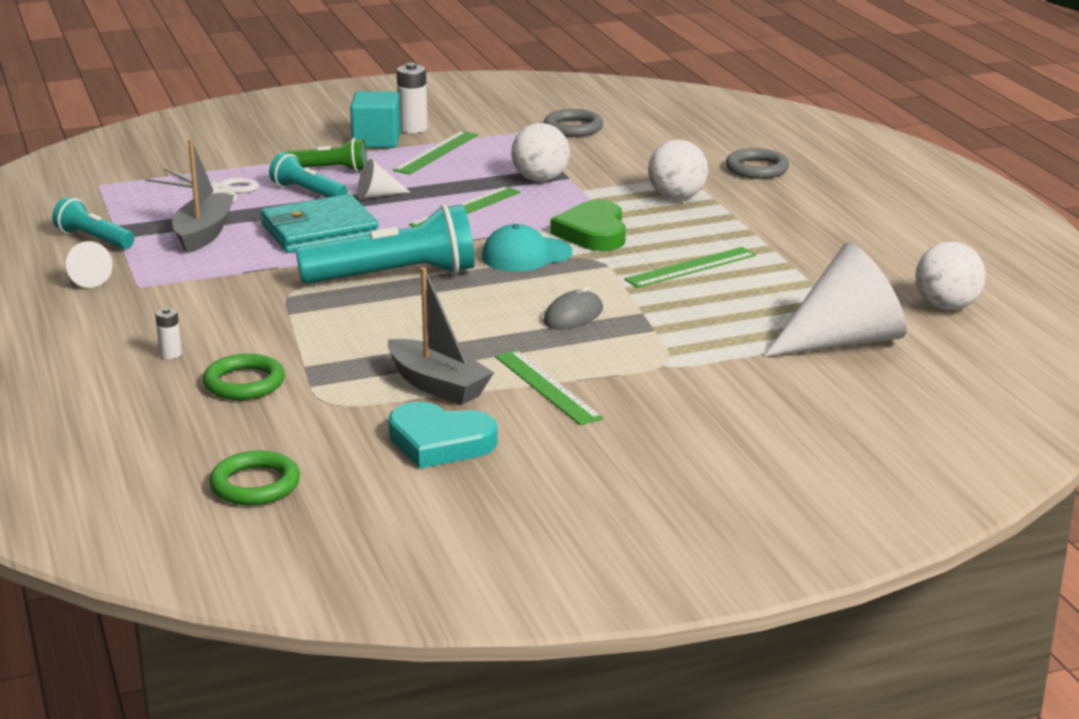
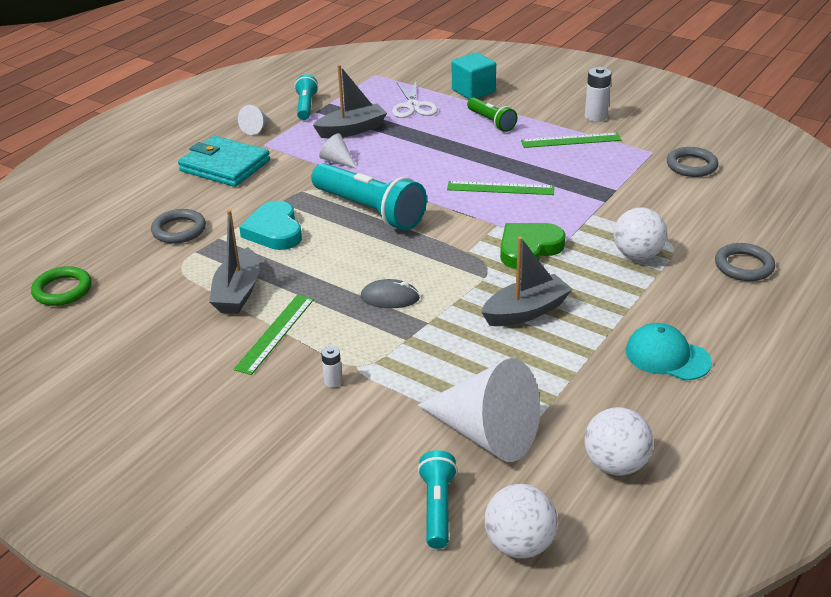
camera: 55 degrees right, 10 degrees up
white battery [155,308,182,359] -> white battery moved to [321,346,342,388]
green ring [203,354,285,400] -> grey ring [151,209,206,244]
turquoise wallet [261,194,379,253] -> turquoise wallet moved to [178,136,270,187]
turquoise flashlight [269,152,347,198] -> turquoise flashlight moved to [418,450,458,549]
turquoise cube [350,91,401,148] -> turquoise cube moved to [452,52,496,99]
white cone [357,159,410,199] -> white cone moved to [319,133,357,169]
turquoise heart [388,402,498,469] -> turquoise heart moved to [239,201,302,250]
turquoise cap [482,224,572,271] -> turquoise cap moved to [626,323,712,381]
white ball [511,123,570,182] -> white ball moved to [484,484,558,558]
green ruler [624,247,756,288] -> grey boat [482,237,573,326]

